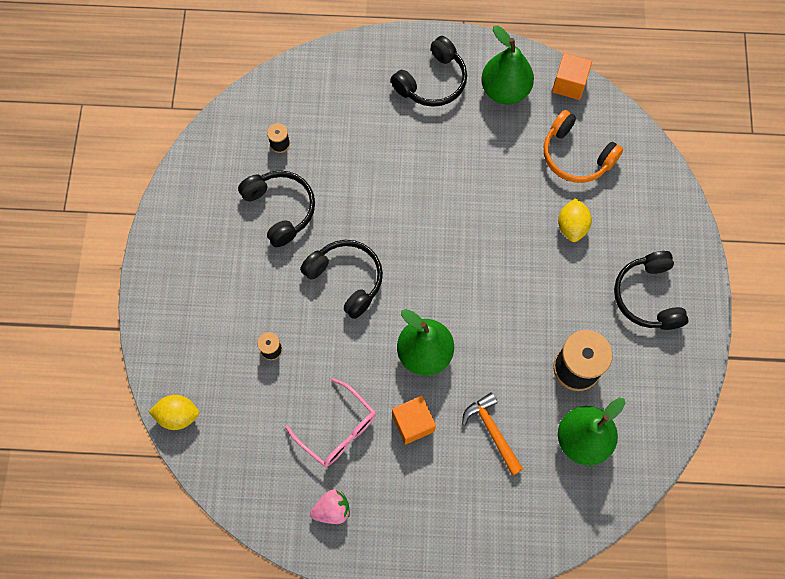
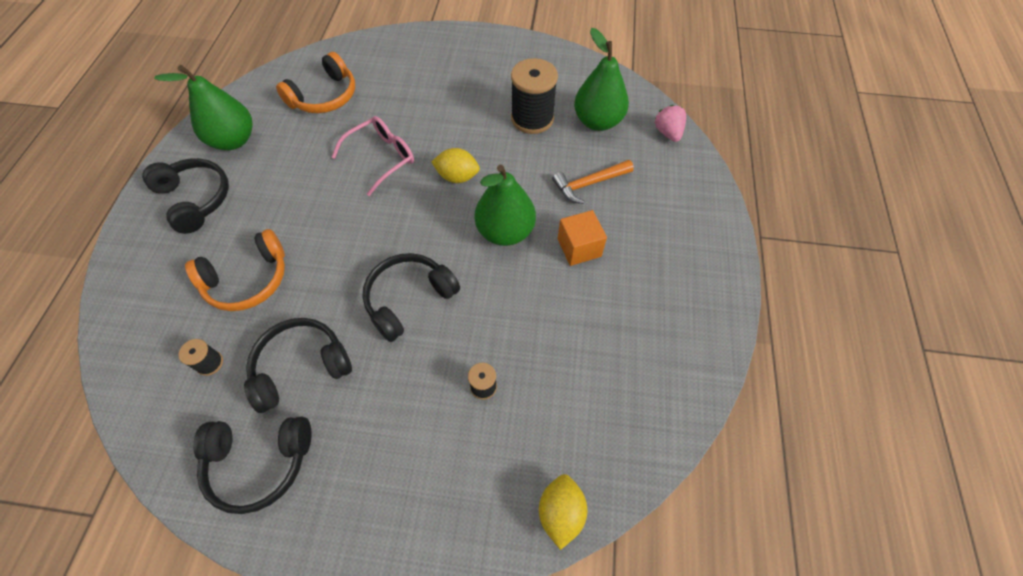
camera: 85 degrees left, 10 degrees down
pink glasses [285,378,376,467] -> pink glasses moved to [332,116,414,196]
pink strawberry [310,490,350,524] -> pink strawberry moved to [655,105,686,142]
orange cube [552,53,592,100] -> none
yellow lemon [558,198,592,242] -> yellow lemon moved to [432,148,480,183]
black headphones [614,251,689,330] -> black headphones moved to [193,417,312,514]
none -> orange headphones [185,229,285,311]

